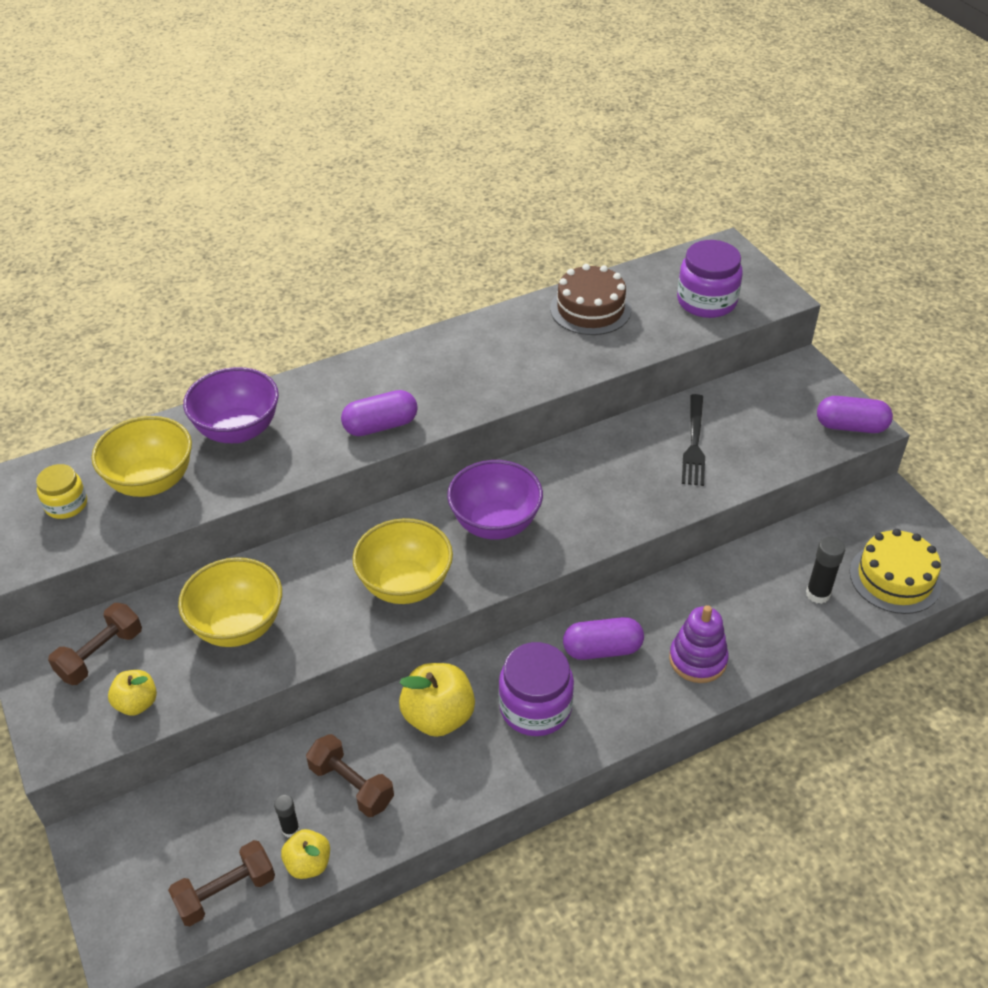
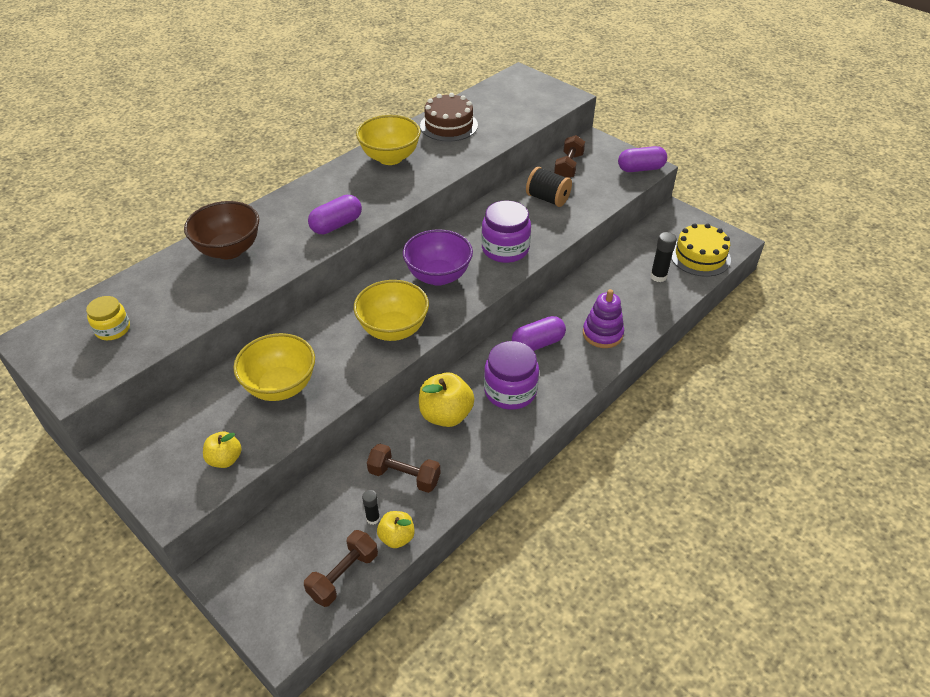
camera: 20 degrees left, 0 degrees up
brown dumbbell [48,603,142,685] -> brown dumbbell moved to [554,135,585,178]
yellow bowl [91,416,192,497] -> yellow bowl moved to [356,115,421,165]
purple bowl [183,367,279,443] -> brown bowl [184,201,259,260]
purple jar [677,240,743,318] -> purple jar moved to [481,201,531,263]
black fork [682,394,705,486] -> black spool [526,167,572,207]

